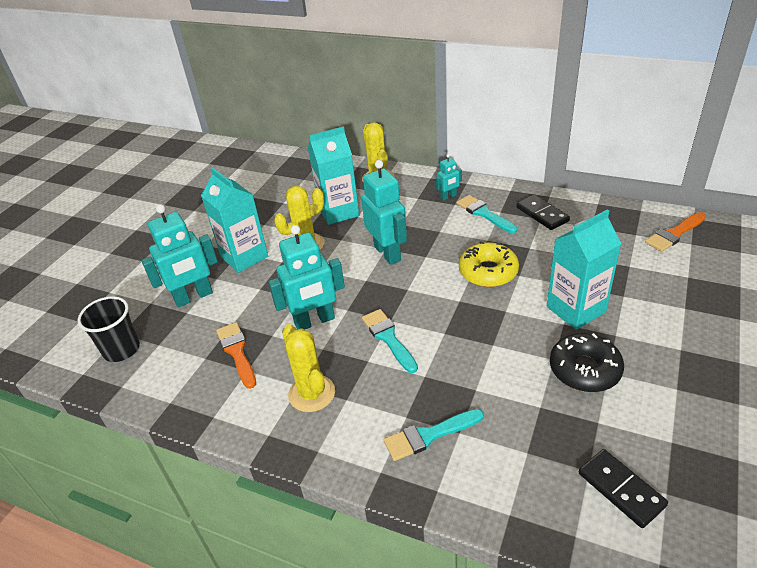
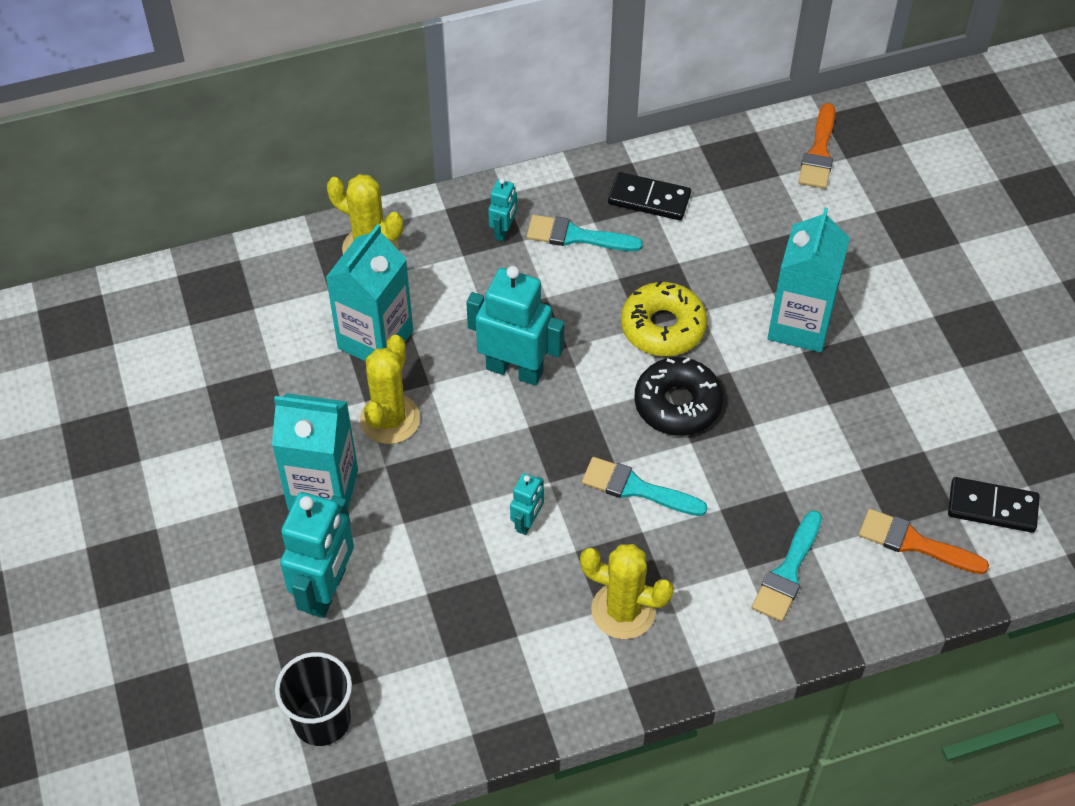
camera: 45 degrees left, 15 degrees up
orange brush [216,322,256,389] -> orange brush moved to [859,509,989,574]
turquoise robot [268,225,345,330] -> turquoise robot [510,473,544,535], size x0.50
black donut [550,333,624,392] -> black donut moved to [634,357,723,436]

